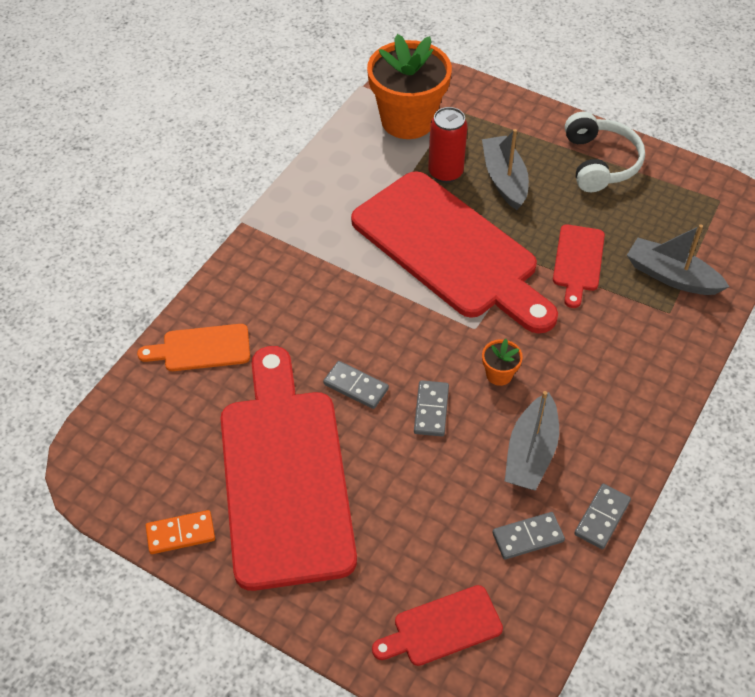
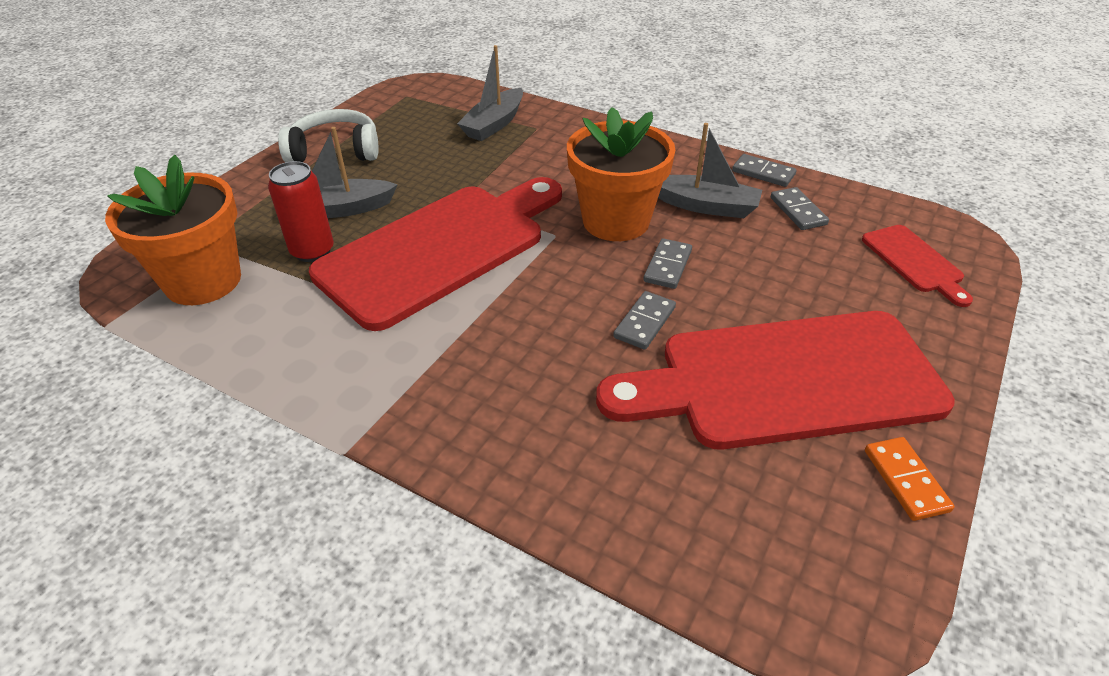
camera: 90 degrees left, 10 degrees down
orange cutting board [137,324,250,371] -> none
grey domino [414,380,449,437] -> grey domino turned 75 degrees counterclockwise [643,238,692,289]
orange flower pot [482,339,523,386] -> orange flower pot [567,107,675,241], size x2.43
red cutting board [553,224,605,308] -> none

